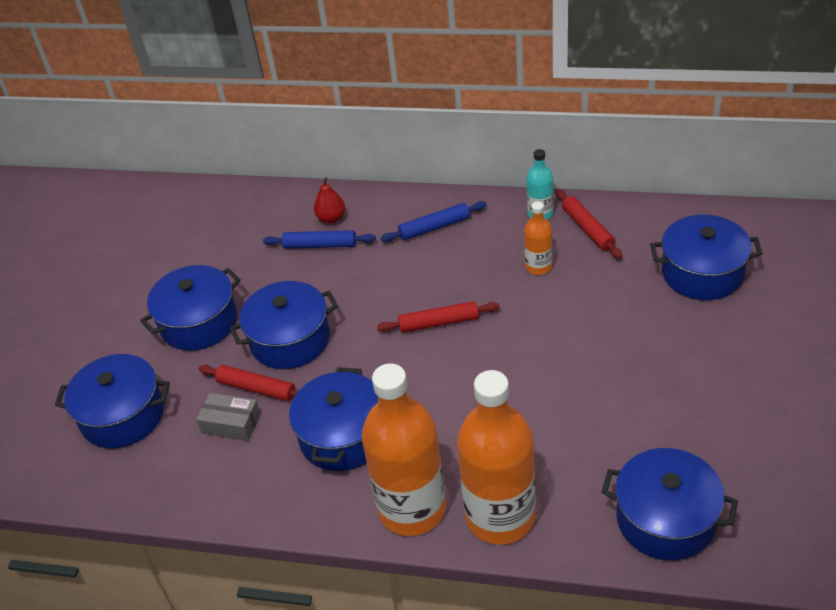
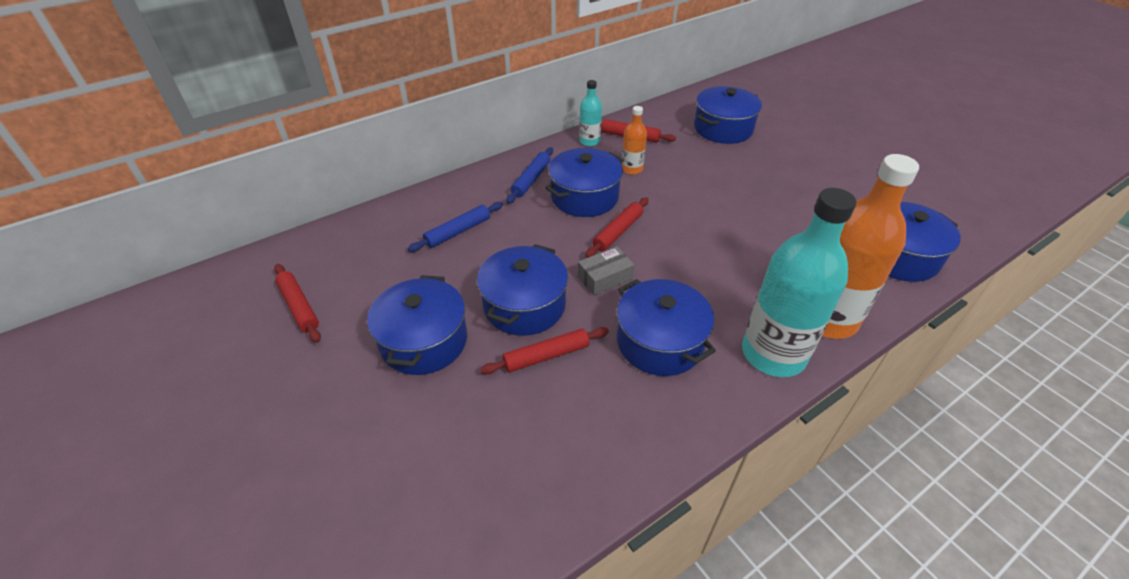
camera: 50 degrees left, 0 degrees up
blue pot [55,354,170,449] -> blue pot moved to [545,148,624,217]
grey box [196,393,261,441] -> grey box moved to [578,246,635,296]
red pear [314,177,345,224] -> none
orange bottle [362,363,446,536] -> turquoise bottle [742,188,857,377]
none -> red rolling pin [274,264,321,343]

